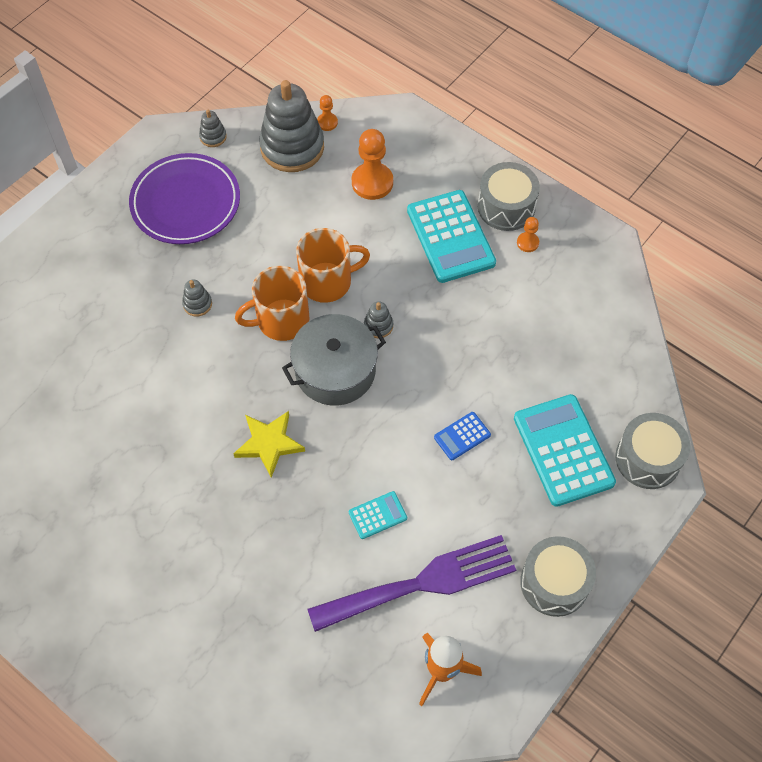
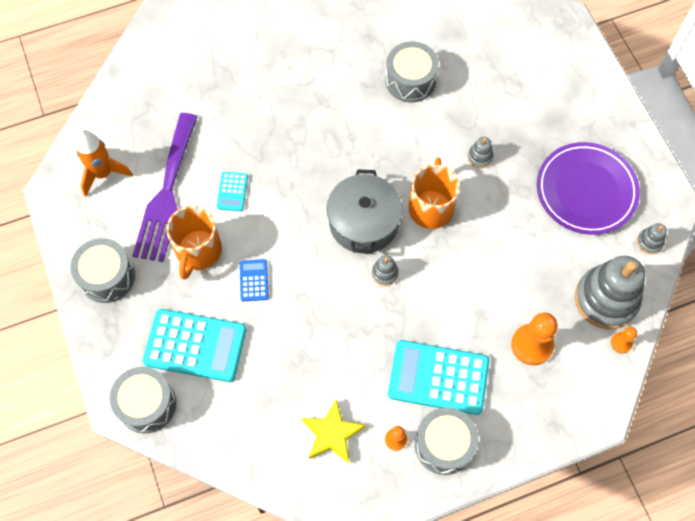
camera: 120 degrees right, 5 degrees up
yellow star [233,411,305,478] -> yellow star moved to [302,399,366,463]
orange mug [296,228,370,303] -> orange mug moved to [166,206,222,280]
none -> grey drum [386,42,439,103]

